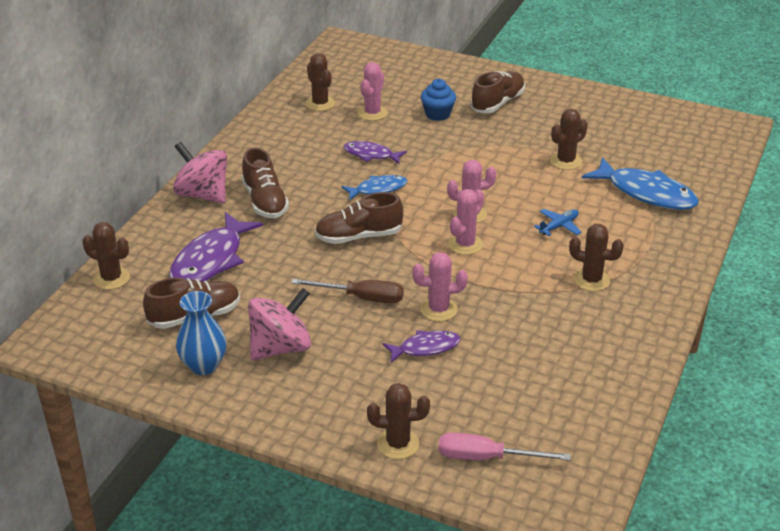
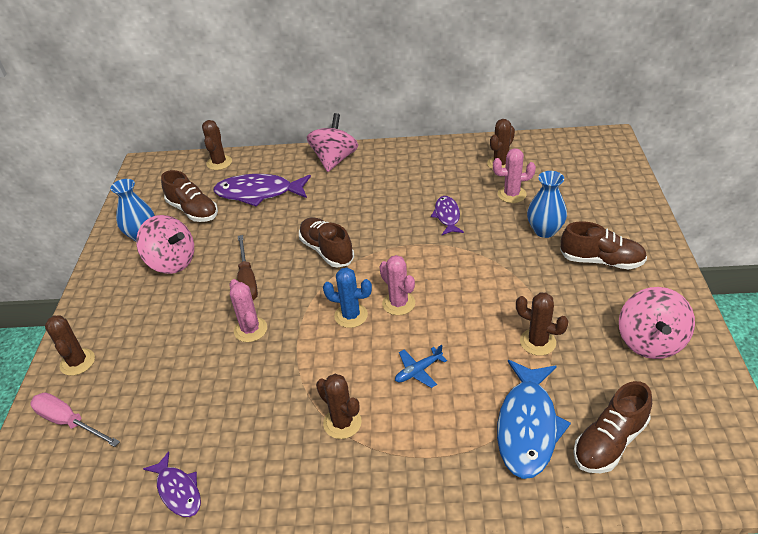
camera: 70 degrees right, 5 degrees up
brown shoe [242,147,289,218] -> brown shoe moved to [573,381,652,473]
blue fish [341,175,407,201] -> none
purple fish [383,330,461,363] -> purple fish moved to [143,451,201,517]
blue cupcake [421,79,456,121] -> blue vase [527,171,567,238]
pink screwdriver [438,432,571,461] -> pink screwdriver turned 45 degrees counterclockwise [31,393,120,447]
pink cactus [448,189,484,255] -> blue cactus [323,267,372,328]
blue plane [534,209,582,236] -> blue plane turned 120 degrees clockwise [395,345,447,388]
brown cactus [569,224,624,291] -> brown cactus turned 45 degrees counterclockwise [316,374,362,439]
none -> pink spinning top [619,287,695,359]

